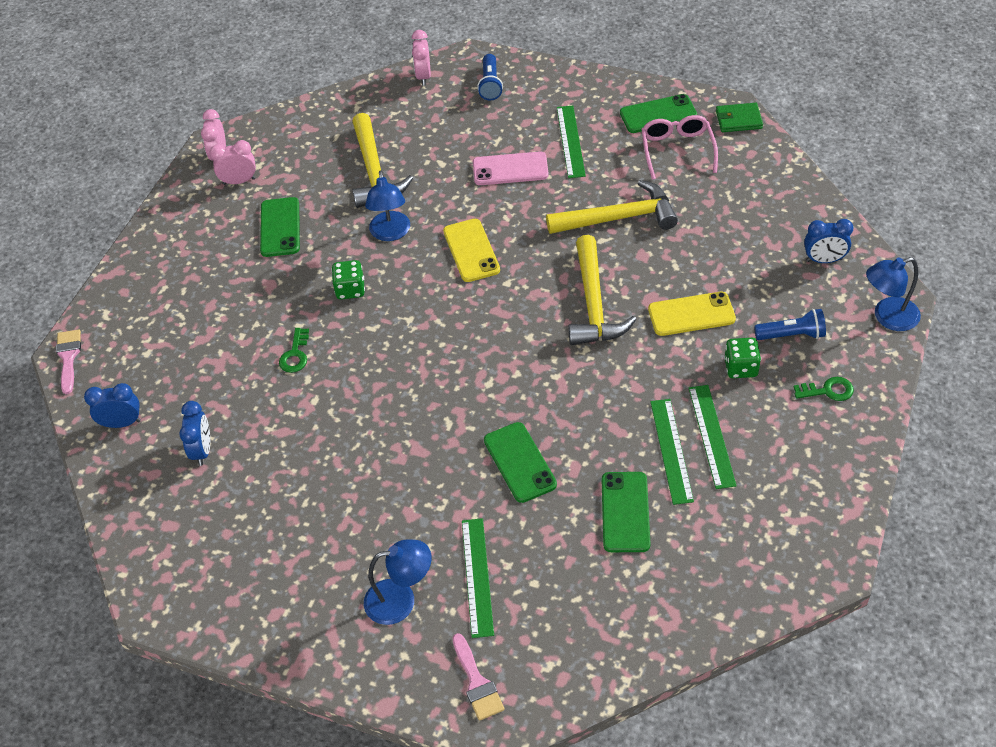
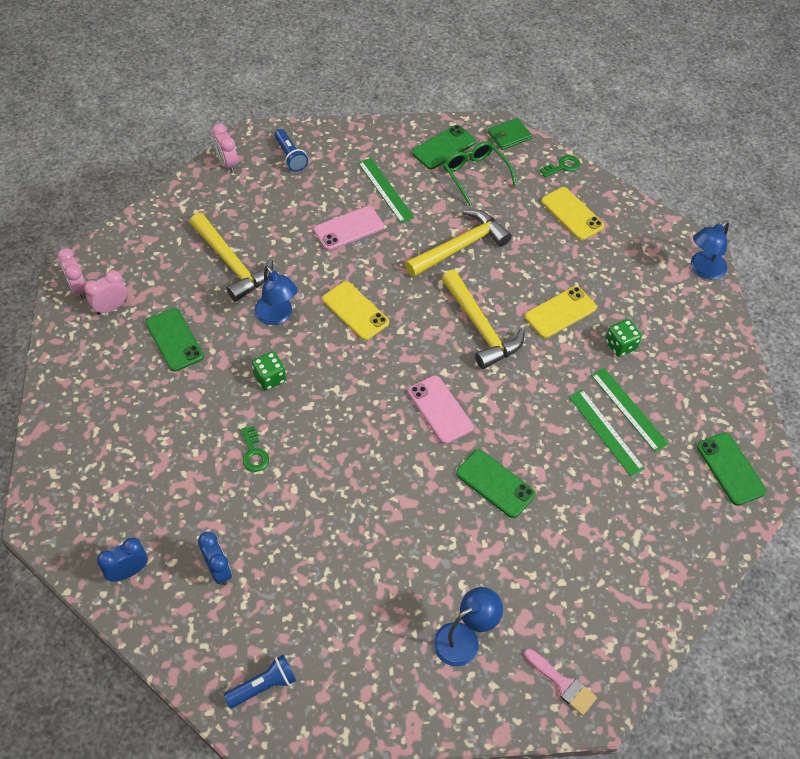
camera: 30 degrees left, 5 degrees up
pink brush [56,329,81,394] -> none
green ruler [462,518,494,638] -> none
green phone [602,472,650,552] -> green phone moved to [697,432,766,506]
pink glasses [641,115,718,180] -> green glasses [444,142,517,206]
blue flashlight [754,309,826,340] -> blue flashlight moved to [224,654,296,708]
green key [794,377,854,401] -> green key moved to [539,155,580,178]
blue clock [804,219,853,263] -> none
none -> pink phone [408,375,473,444]
none -> yellow phone [541,187,604,240]

